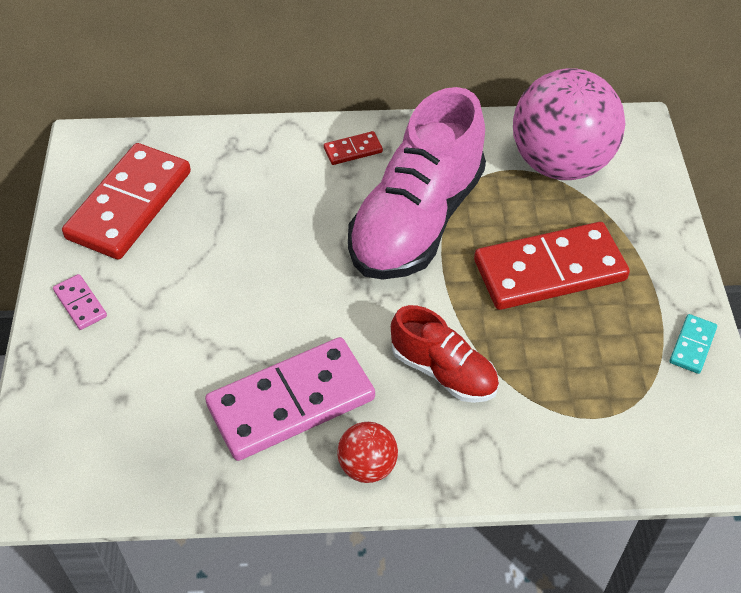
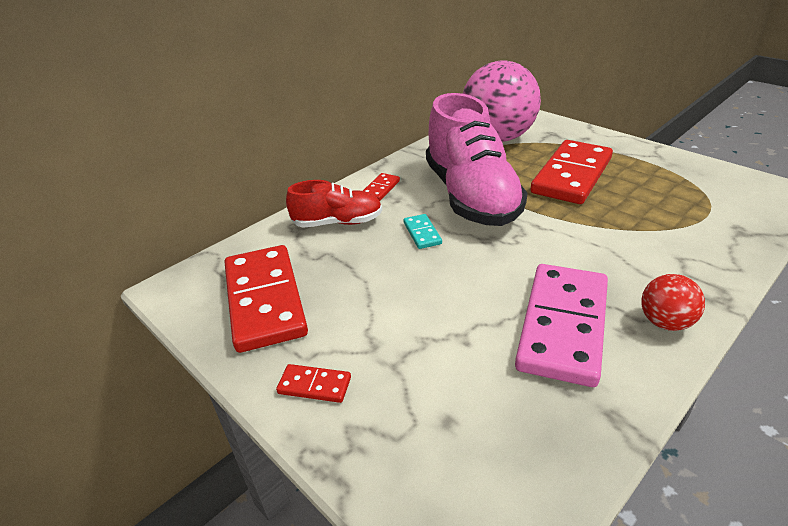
camera: 40 degrees left, 15 degrees down
pink domino [53,274,107,330] -> red domino [276,364,351,403]
red shoe [391,305,499,403] -> red shoe moved to [286,180,382,228]
turquoise domino [670,314,717,374] -> turquoise domino moved to [404,214,442,249]

